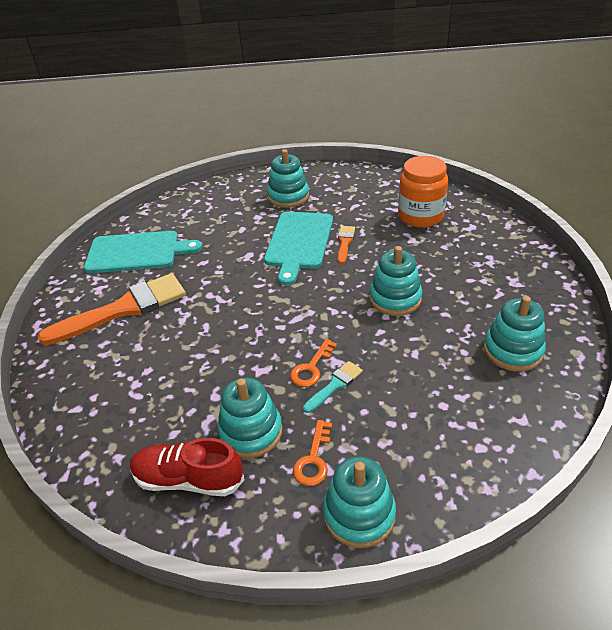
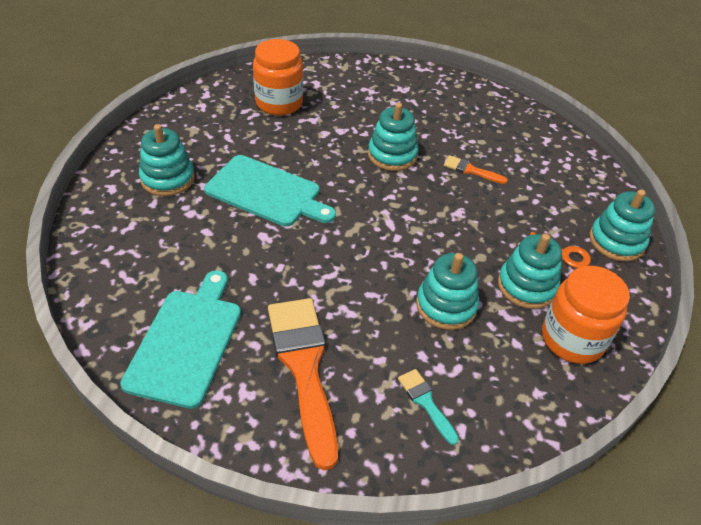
camera: 80 degrees left, 5 degrees up
red shoe [130,438,245,496] -> orange jar [542,266,630,364]
orange key [290,339,337,387] -> none
turquoise brush [303,361,363,413] -> turquoise brush moved to [398,369,459,445]
orange brush [338,226,355,264] -> orange brush moved to [444,155,508,184]
turquoise stacking toy [484,296,546,372] -> turquoise stacking toy moved to [416,253,479,330]

